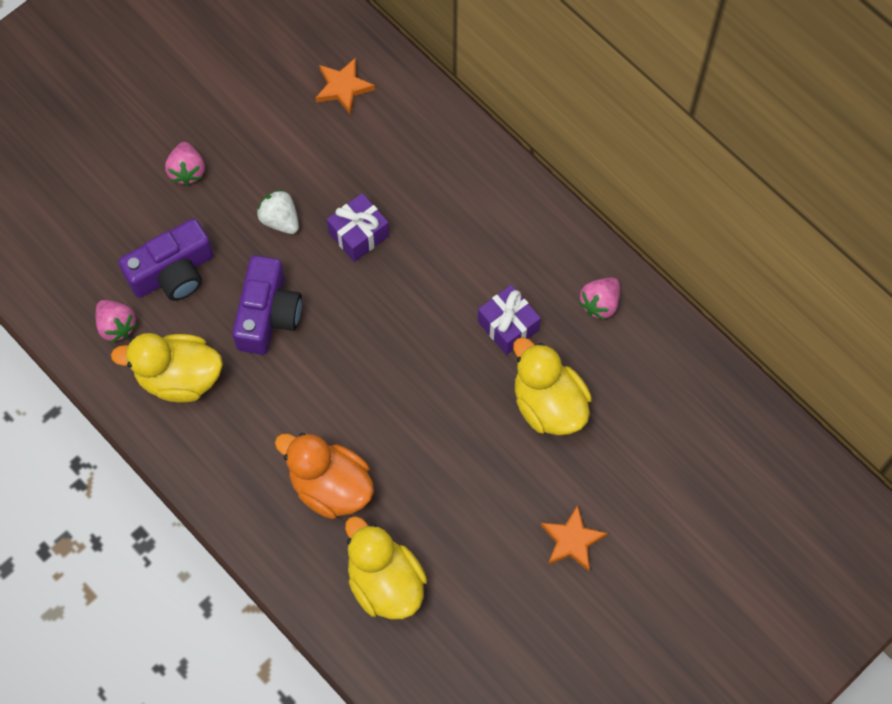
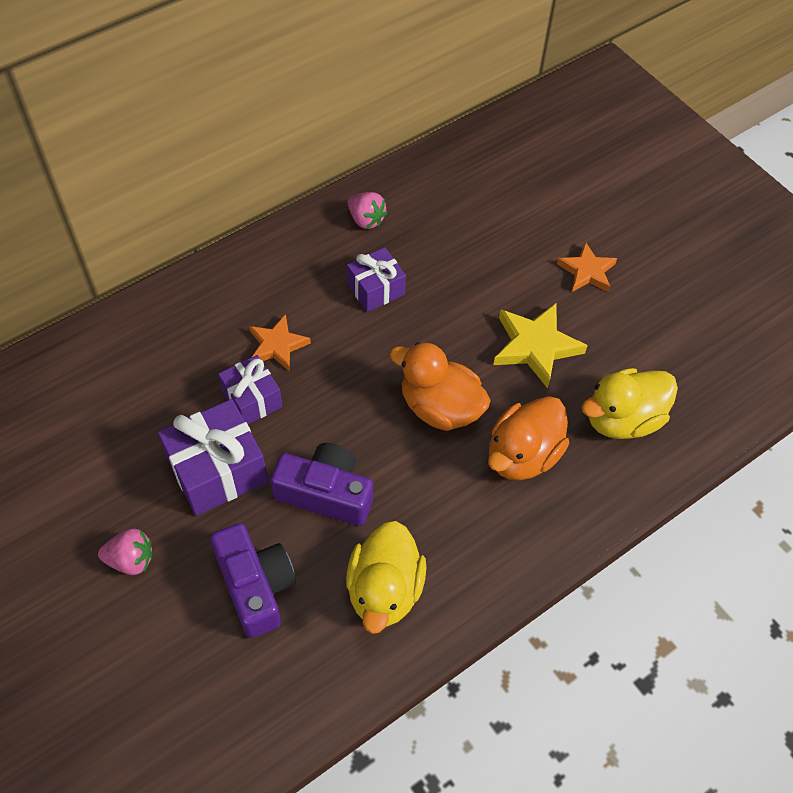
camera: 85 degrees left, 10 degrees down
pink strawberry [95,300,137,343] -> none
white strawberry [257,190,299,234] -> purple gift [158,399,268,516]
orange star [316,58,375,115] -> orange star moved to [249,314,311,371]
yellow duck [513,337,592,435] -> none
none -> orange duck [390,342,491,431]
none -> yellow star [493,303,588,388]

